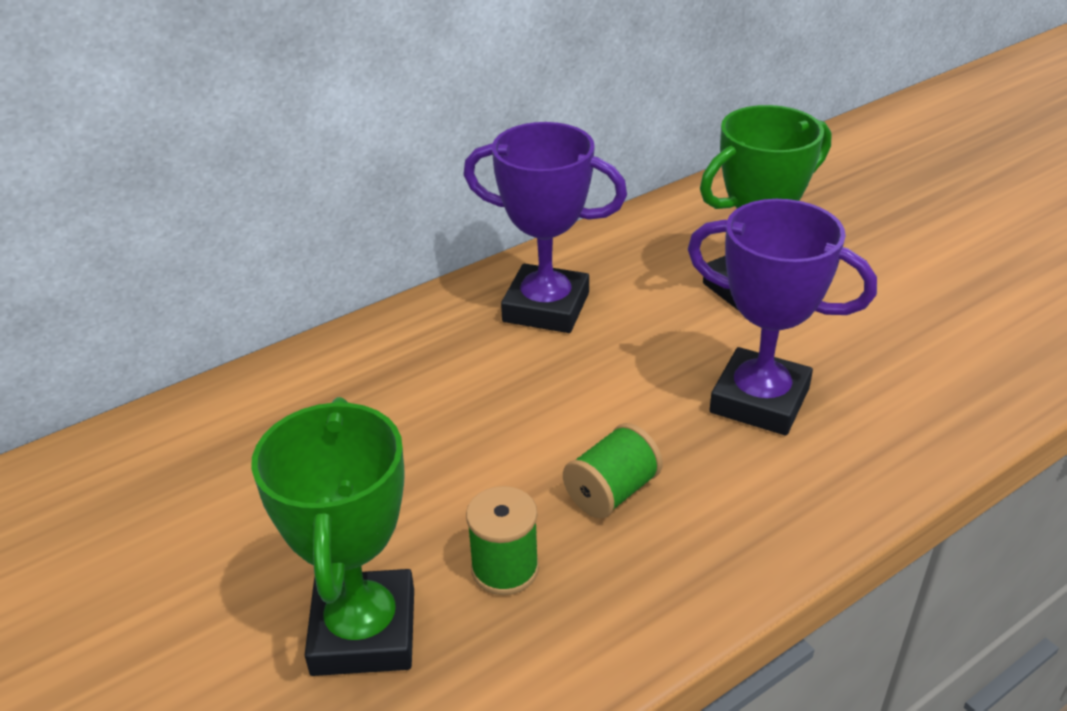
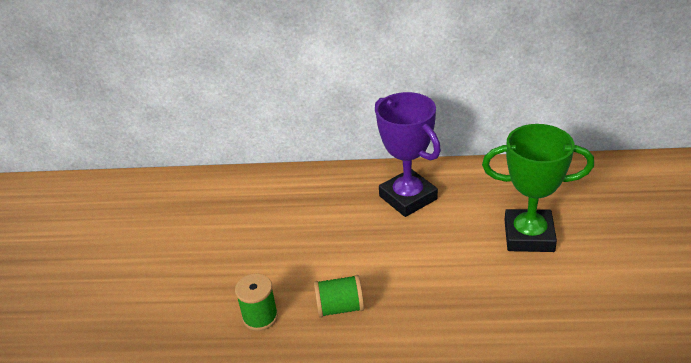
camera: 40 degrees right, 0 degrees up
green trophy [251,397,414,676] -> none
purple trophy [688,199,877,435] -> none

